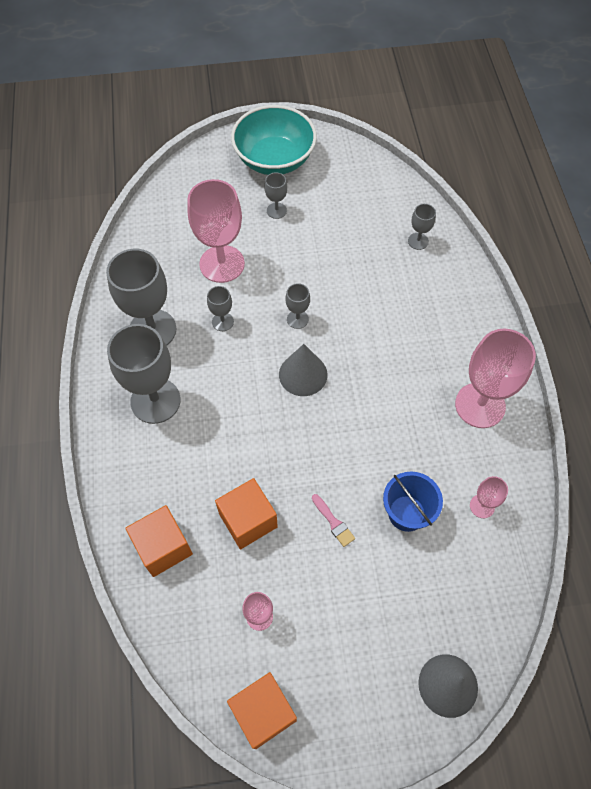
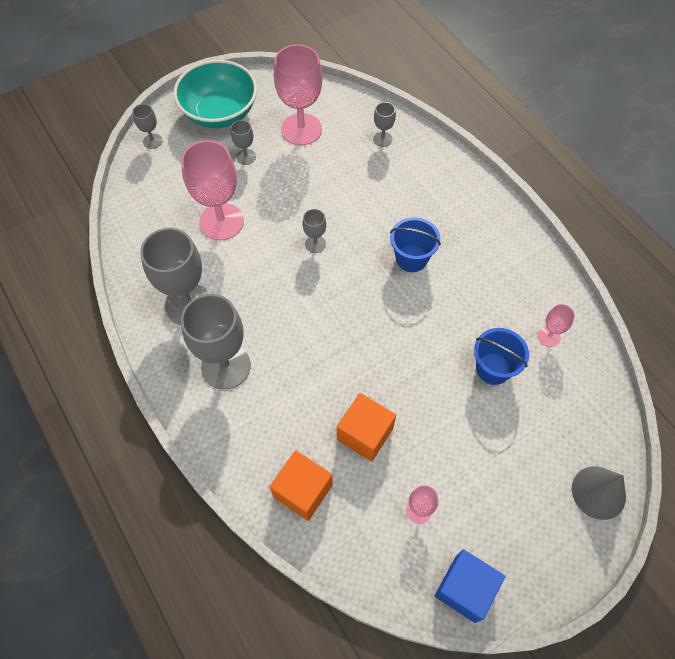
camera: 25 degrees left, 0 degrees up
grey goblet [207,286,234,331] -> grey goblet moved to [132,104,162,149]
orange cube [227,672,297,749] -> blue cube [435,549,506,623]
grey cone [279,344,327,396] -> none
pink brush [312,494,355,547] -> none
pink goblet [455,329,536,428] -> pink goblet moved to [274,44,322,145]
none -> blue bucket [390,217,441,272]

